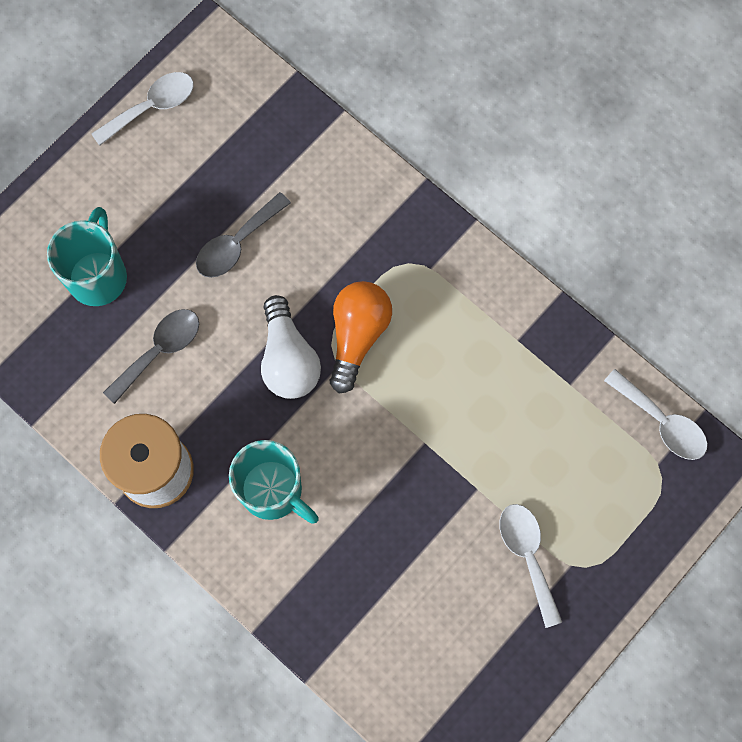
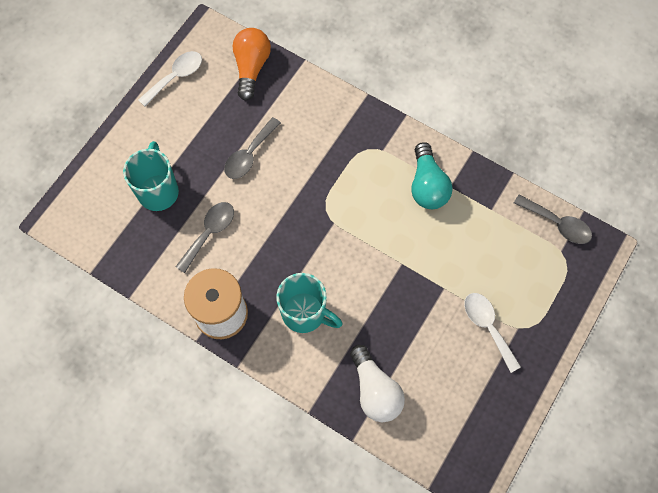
camera: 10 degrees left, 5 degrees down
white light bulb [261,295,321,399] -> white light bulb moved to [350,345,405,422]
orange light bulb [330,281,392,393] -> orange light bulb moved to [233,28,271,101]
white spoon [604,369,708,460] -> grey spoon [514,194,592,244]
none -> turquoise light bulb [411,142,453,209]

